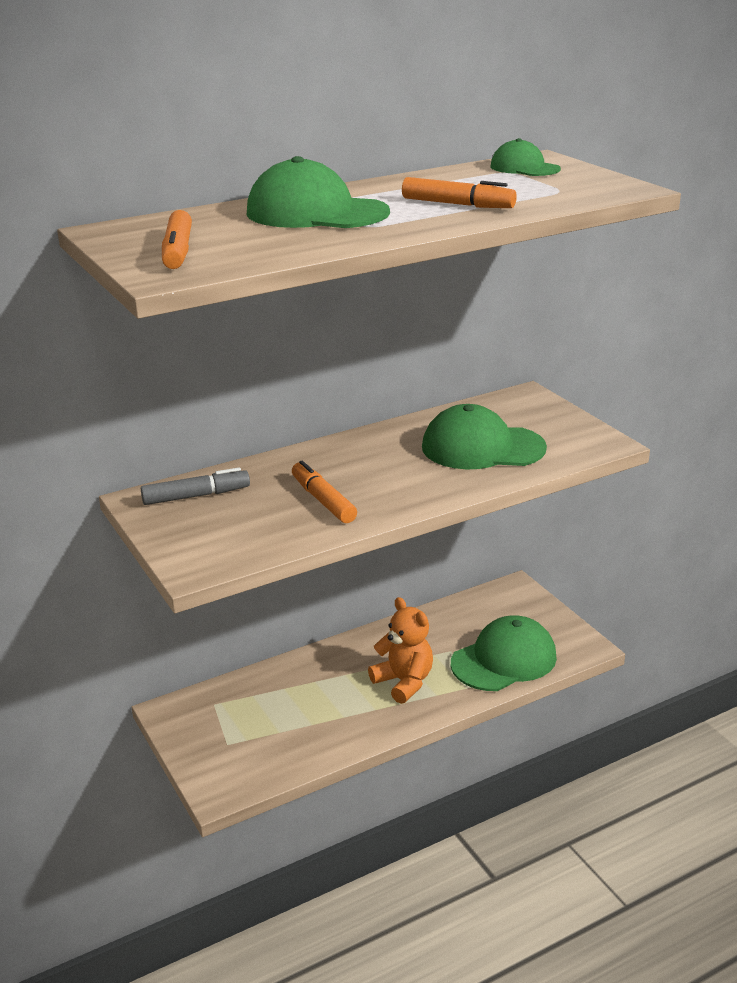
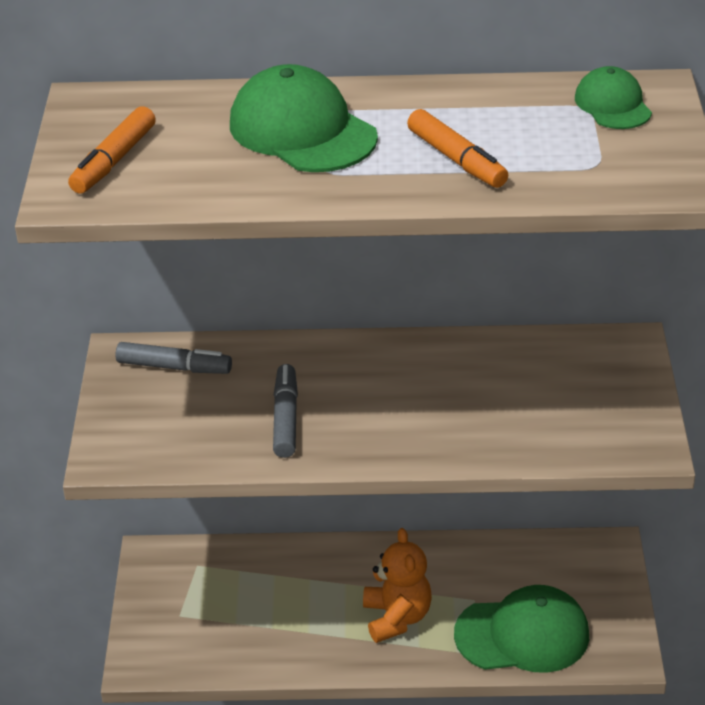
camera: 30 degrees right, 10 degrees up
orange marker [292,461,357,523] -> grey marker [273,364,298,458]
green cap [422,404,547,469] -> none

